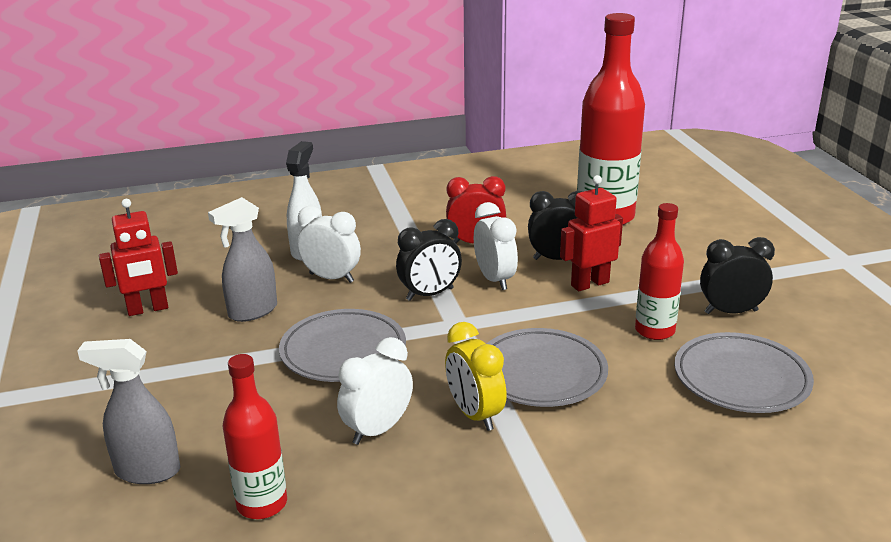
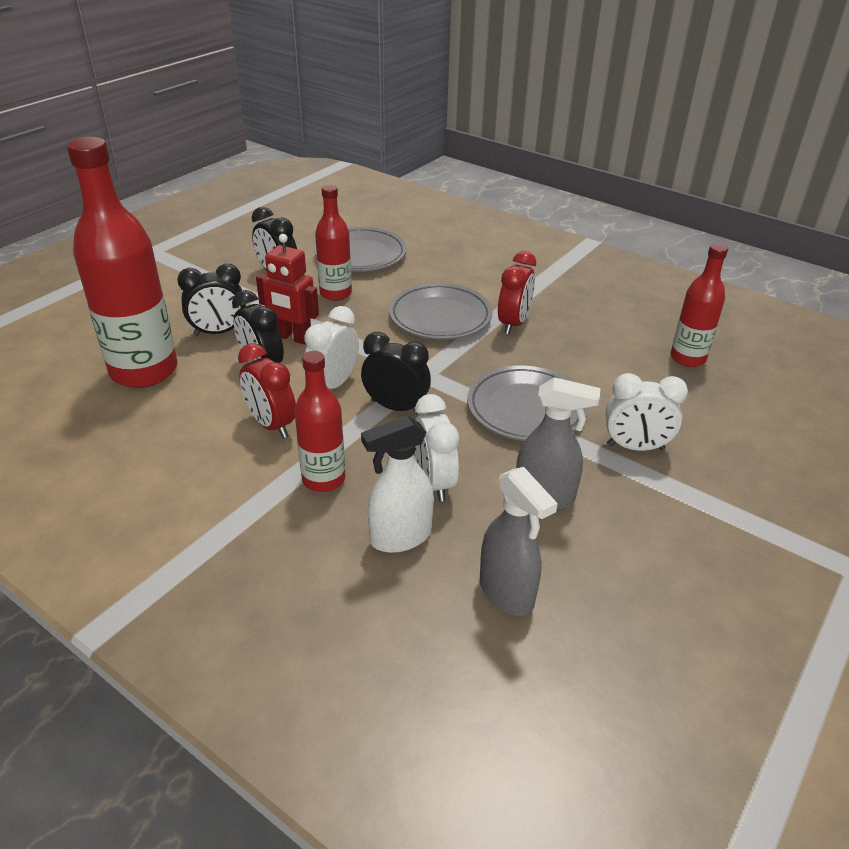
camera: 130 degrees left, 10 degrees up
grey spray bottle [77,339,181,484] -> grey spray bottle moved to [480,467,558,616]
red robot [99,199,178,316] -> none
white clock [337,337,413,445] -> white clock moved to [605,373,688,451]
yellow clock [445,322,507,431] -> red clock [498,251,536,334]
none -> black clock [177,264,246,336]
none -> red bottle [294,351,345,492]

